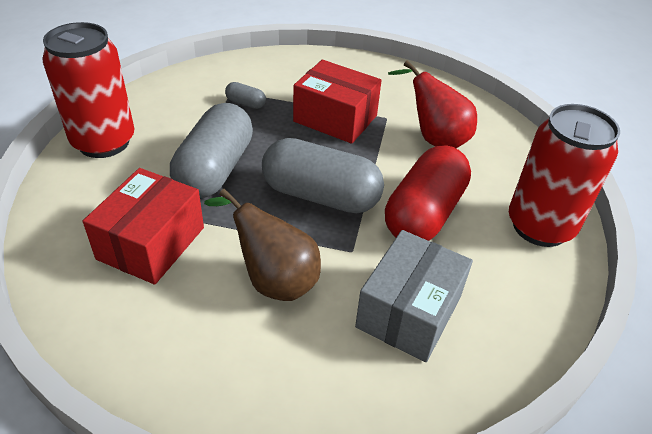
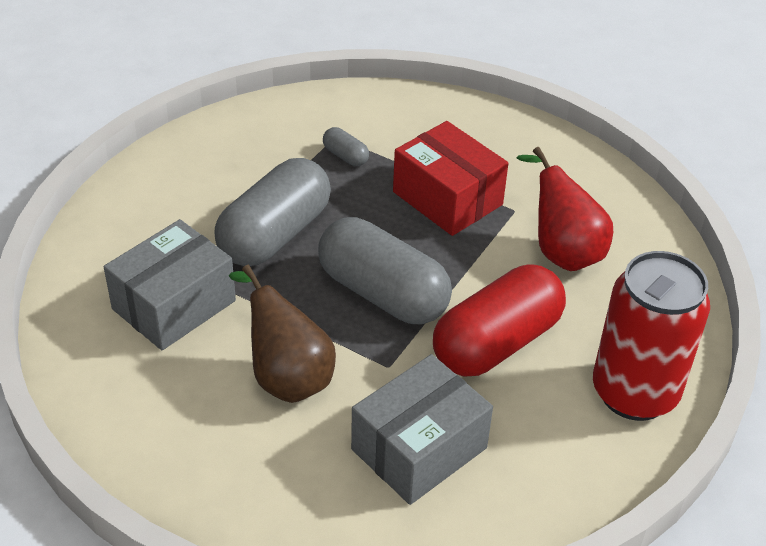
camera: 20 degrees right, 0 degrees up
red can [43,22,134,158] -> none
red box [83,168,204,284] -> grey box [104,219,236,350]

